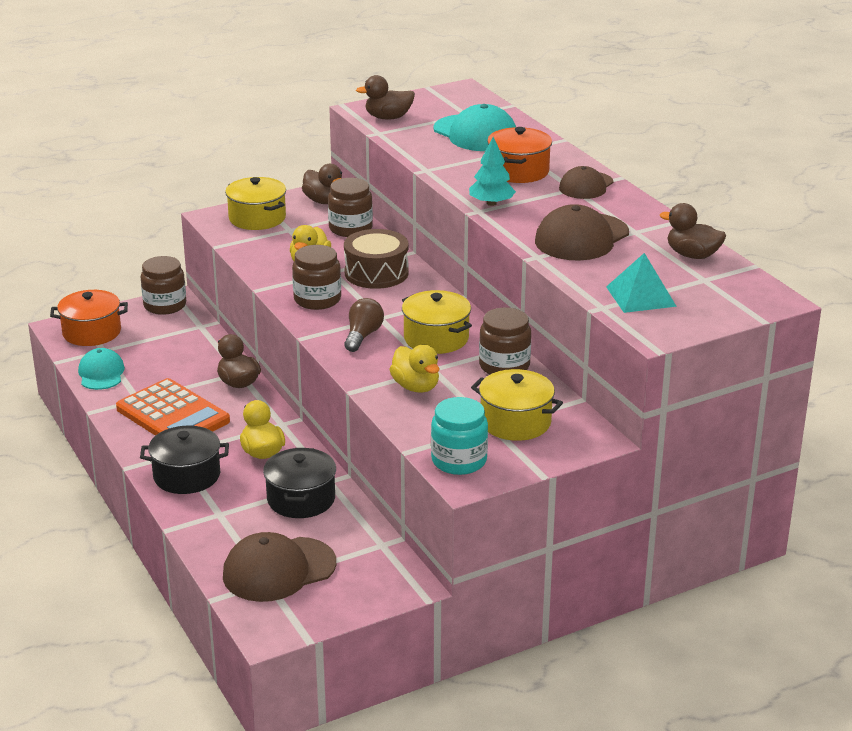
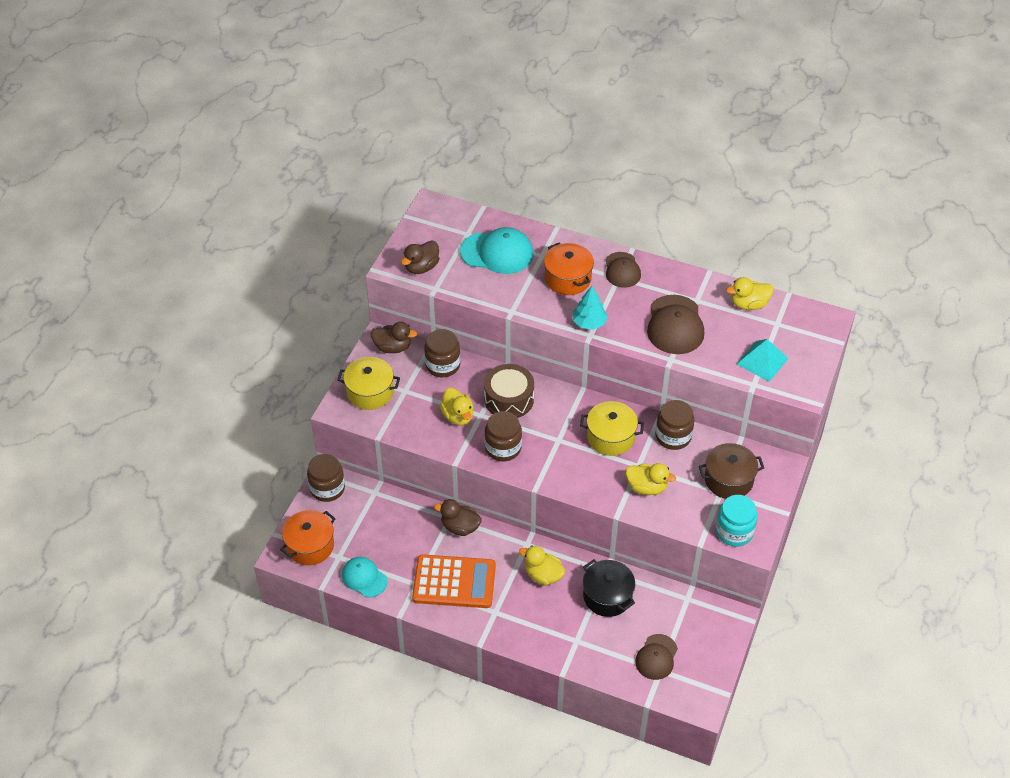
camera: 40 degrees left, 20 degrees up
black pot [140,426,229,494] -> none
brown cap [223,532,336,602] -> brown cap [635,634,678,680], size x0.64
brown light bulb [344,298,384,352] -> none
yellow pot [471,369,563,441] -> brown pot [699,443,764,499]
brown duck [660,203,726,259] -> yellow duck [726,277,773,310]

